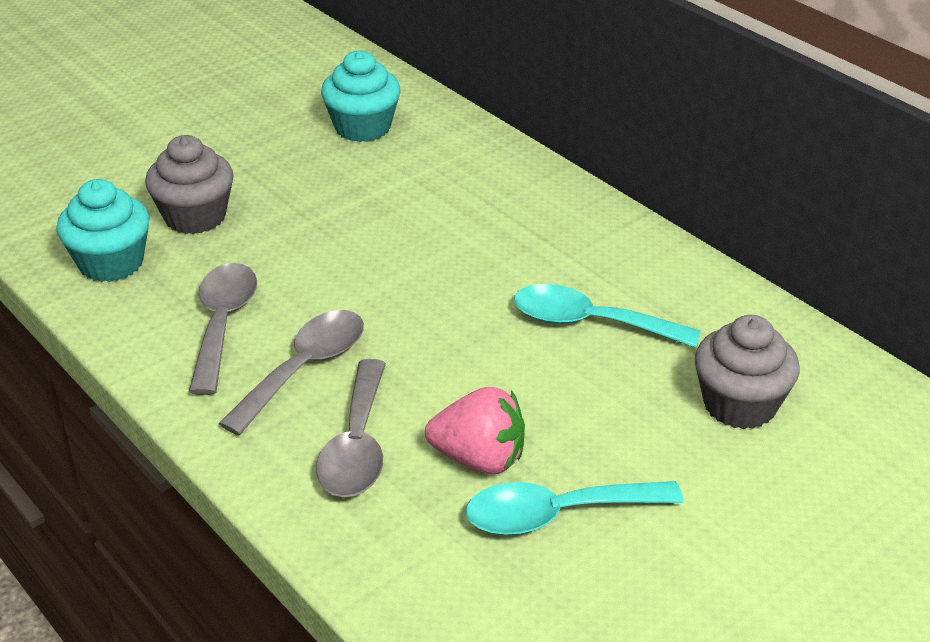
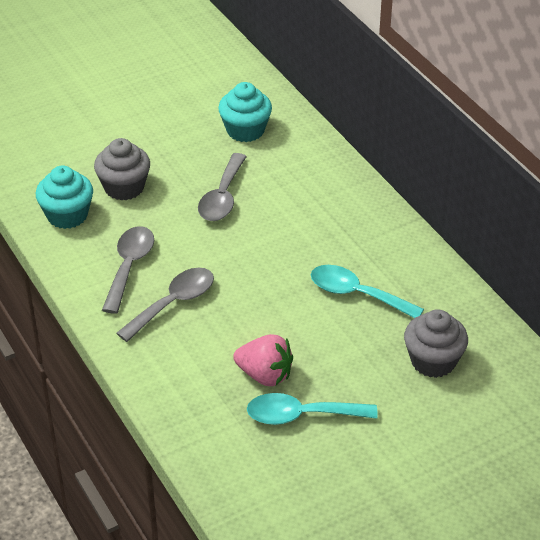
camera: 10 degrees right, 5 degrees up
grey spoon [316,359,386,497] -> grey spoon moved to [198,153,247,221]

